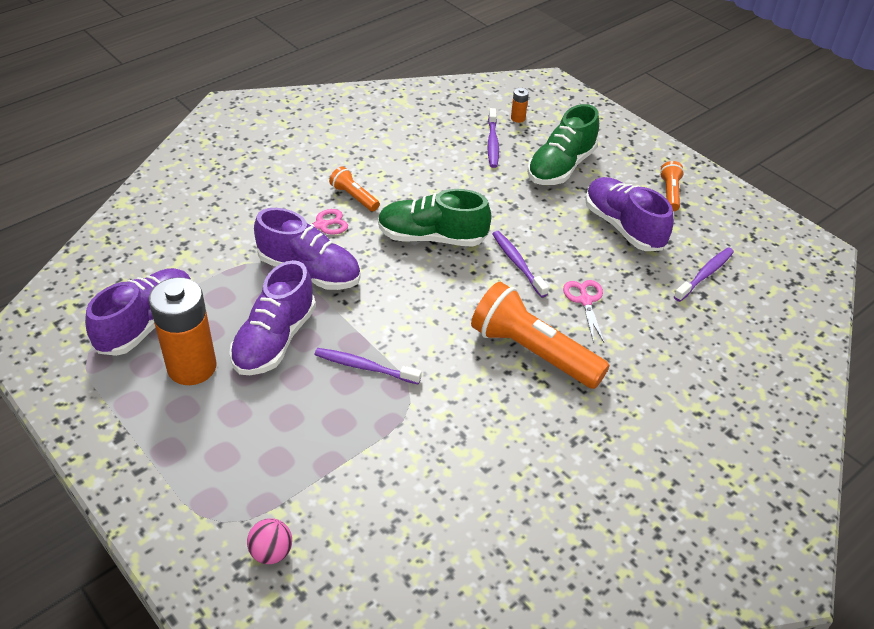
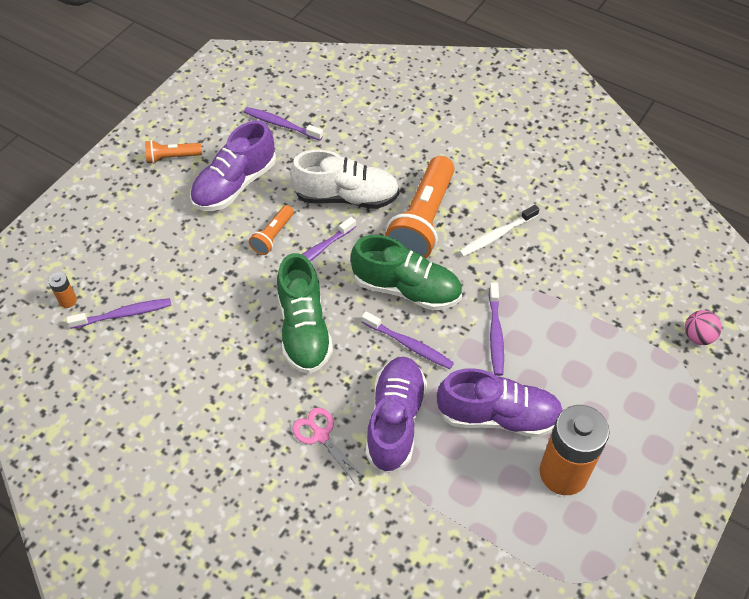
camera: 105 degrees left, 10 degrees up
purple shoe [85,268,192,356] -> none
orange flashlight [329,167,380,211] -> orange flashlight moved to [249,205,294,255]
green shoe [527,104,599,185] -> green shoe moved to [351,235,462,311]
pink scissors [563,280,604,343] -> white shoe [290,150,400,209]
none -> purple toothbrush [362,311,454,369]
none -> white toothbrush [459,205,539,257]

